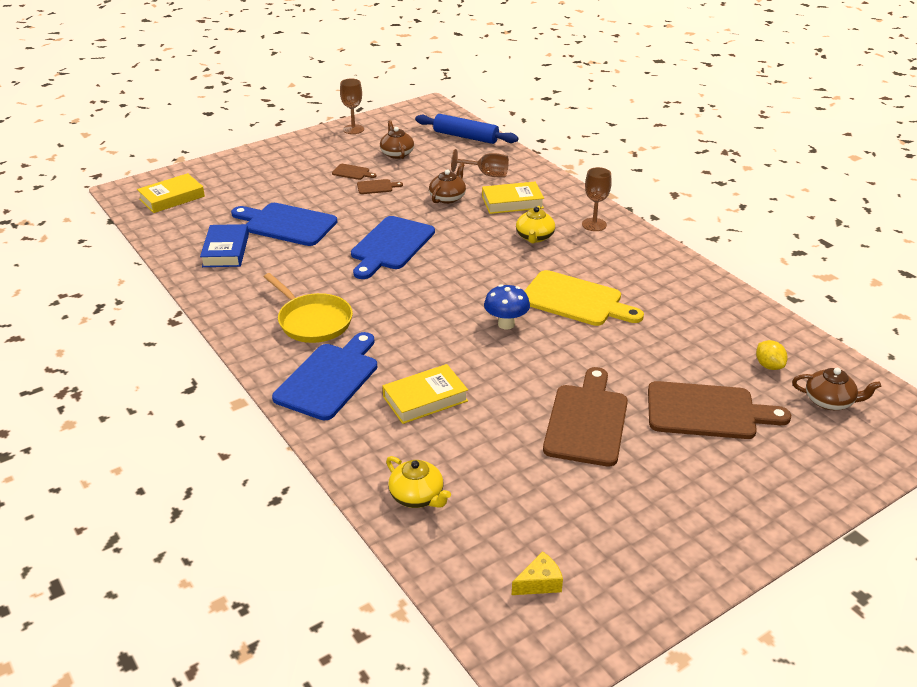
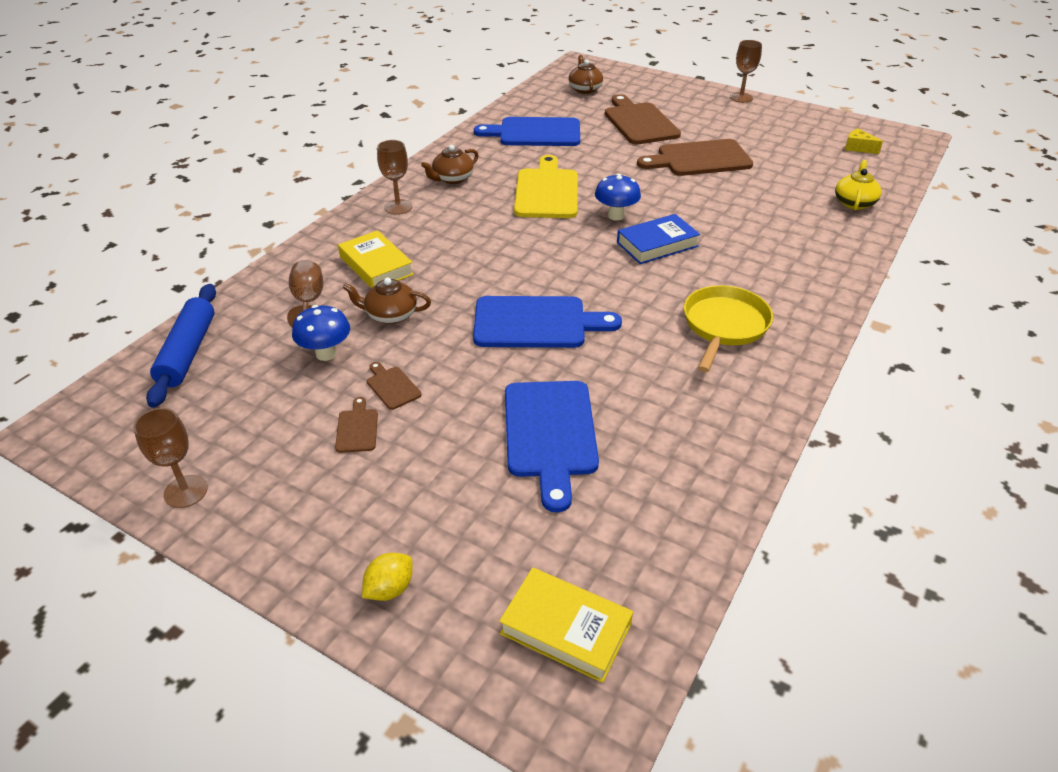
camera: 115 degrees left, 5 degrees up
blue book [200,224,249,267] -> blue book moved to [617,214,700,264]
blue cutting board [272,332,377,420] -> blue cutting board moved to [474,117,580,146]
brown teapot [380,120,414,159] -> brown teapot moved to [421,145,479,184]
yellow book [382,364,468,424] -> none
yellow teapot [516,206,555,243] -> none
yellow lemon [756,340,787,370] -> yellow lemon moved to [362,553,413,601]
none -> blue mushroom [292,305,350,361]
none -> brown goblet [730,40,762,103]

